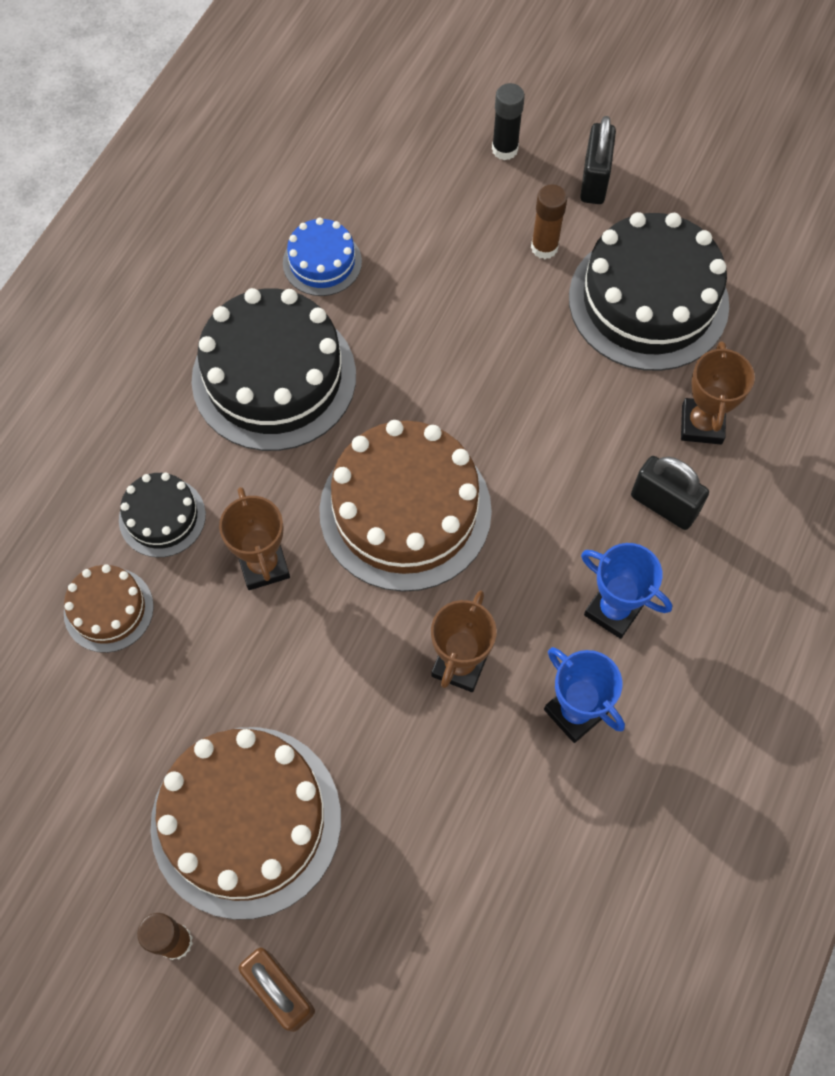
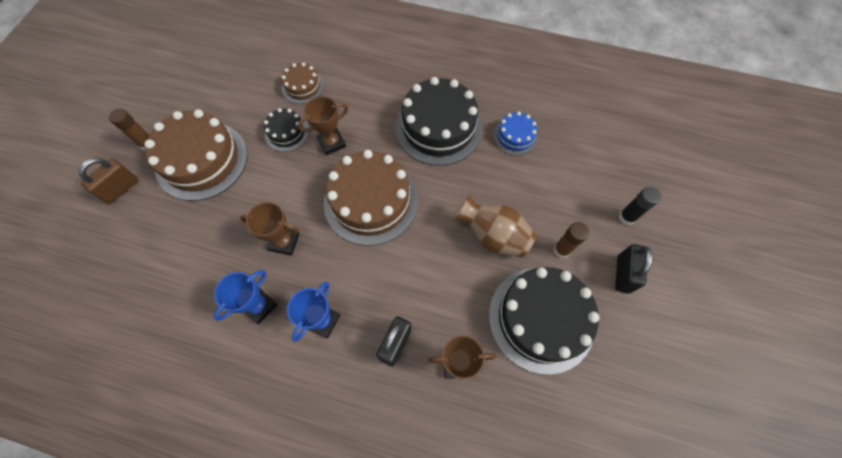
camera: 80 degrees right, 0 degrees up
black cake [119,473,206,557] -> black cake moved to [264,108,309,152]
black padlock [580,116,616,204] -> black padlock turned 75 degrees counterclockwise [615,244,653,293]
none -> brown vase [454,194,536,257]

